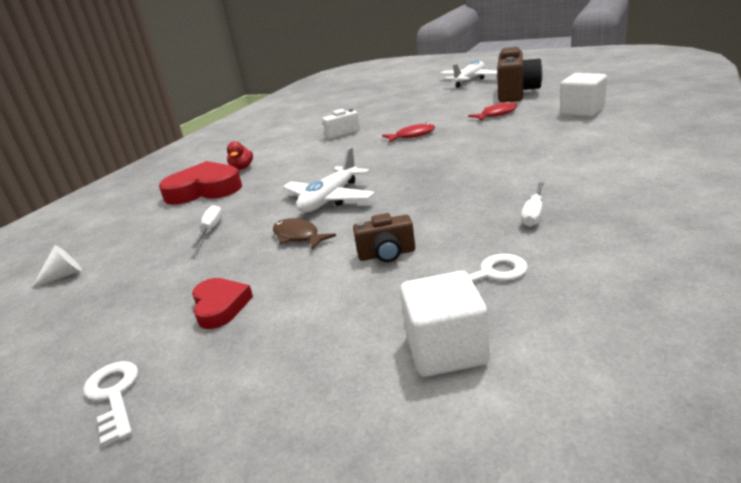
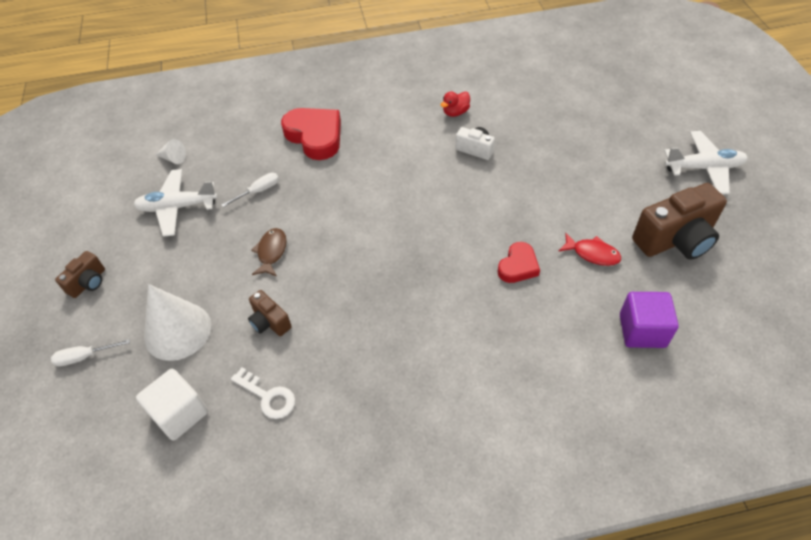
camera: 50 degrees right, 25 degrees up
white key [83,361,138,447] -> brown camera [55,251,105,298]
red heart [192,278,253,329] -> red heart moved to [498,242,540,283]
red duck [227,141,253,170] -> red duck moved to [441,91,470,117]
white plane [283,147,375,213] -> white plane moved to [133,169,218,237]
red fish [382,123,435,142] -> none
white screwdriver [521,182,544,227] -> white screwdriver moved to [51,339,130,367]
white cube [560,73,607,117] -> purple cube [620,292,679,348]
none -> white cone [144,284,211,361]

